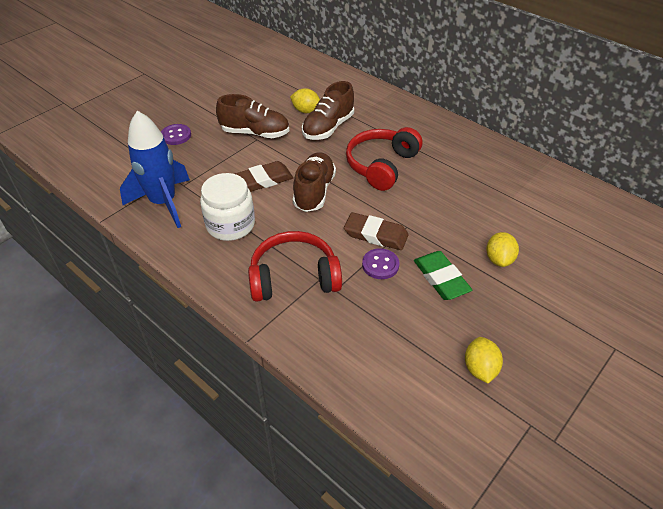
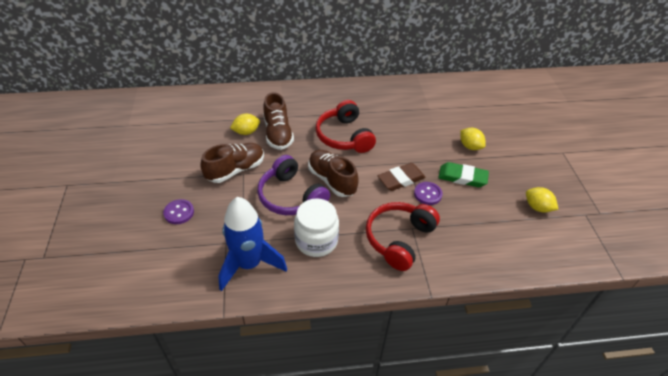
camera: 50 degrees left, 0 degrees up
brown eraser [235,161,293,192] -> purple headphones [257,155,330,215]

